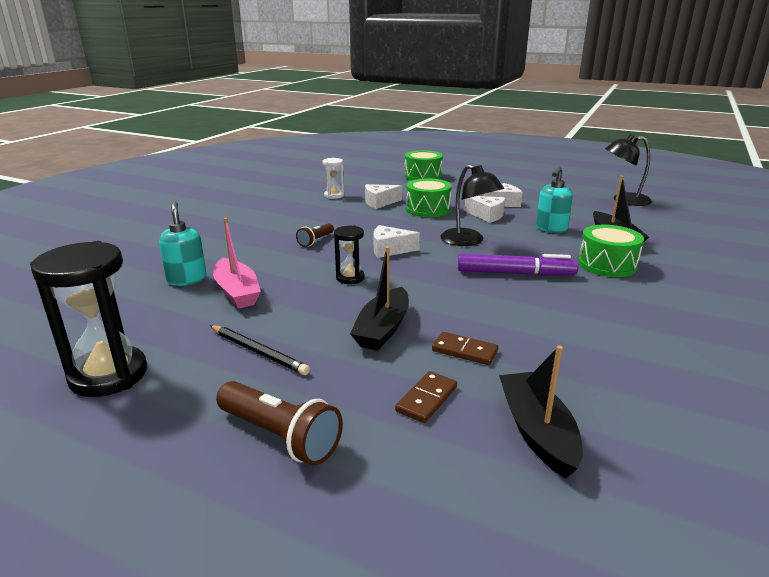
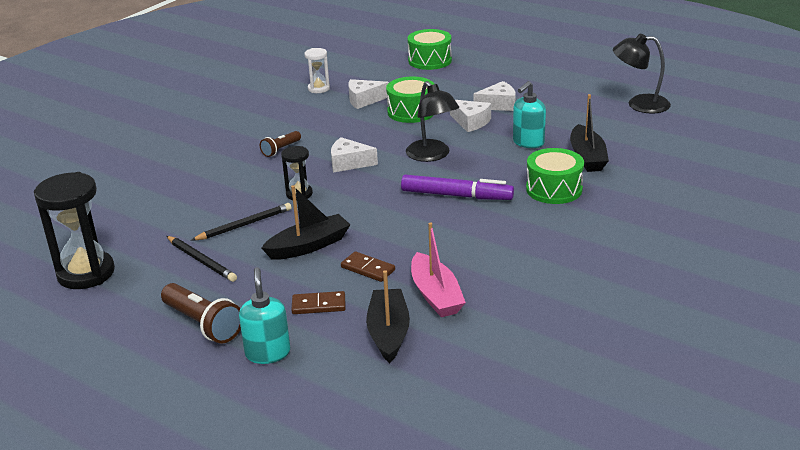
camera: 10 degrees right, 5 degrees up
turquoise soap dispenser [159,202,207,286] -> turquoise soap dispenser moved to [239,267,290,364]
pink boat [213,218,261,309] -> pink boat moved to [411,222,466,317]
black boat [350,246,409,351] -> black boat turned 150 degrees counterclockwise [261,185,351,260]
brown domino [395,371,457,423] -> brown domino turned 45 degrees clockwise [292,291,346,314]
none -> black pencil [191,203,292,241]

